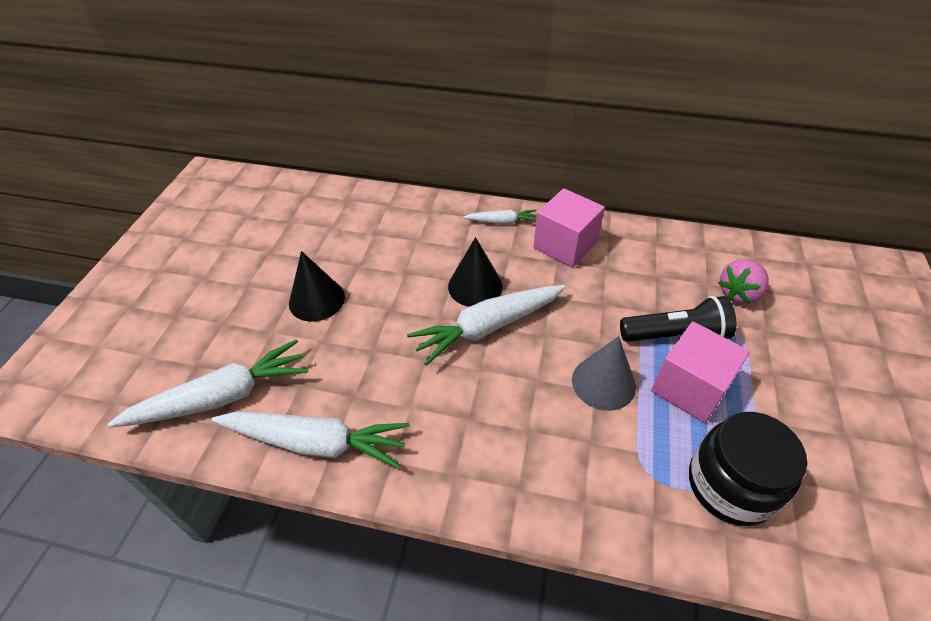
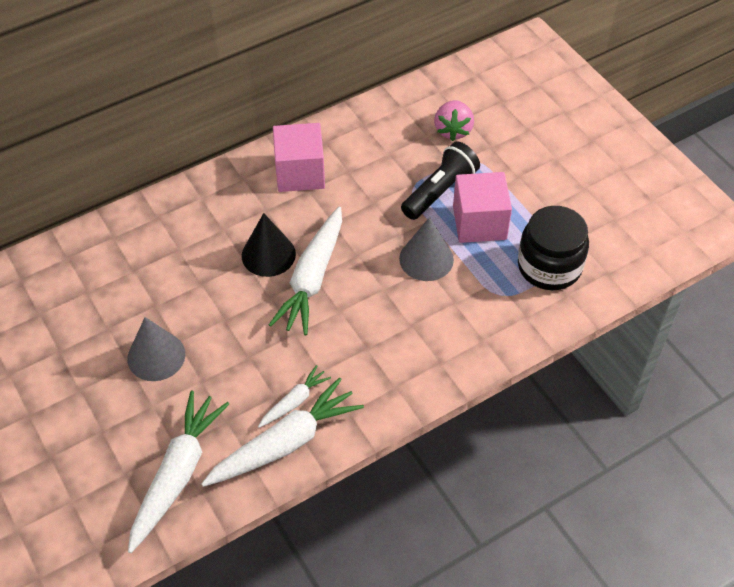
camera: 45 degrees left, 5 degrees up
black cone [289,251,345,322] -> grey cone [127,317,185,381]
white carrot [463,210,537,224] -> white carrot moved to [258,365,331,428]

